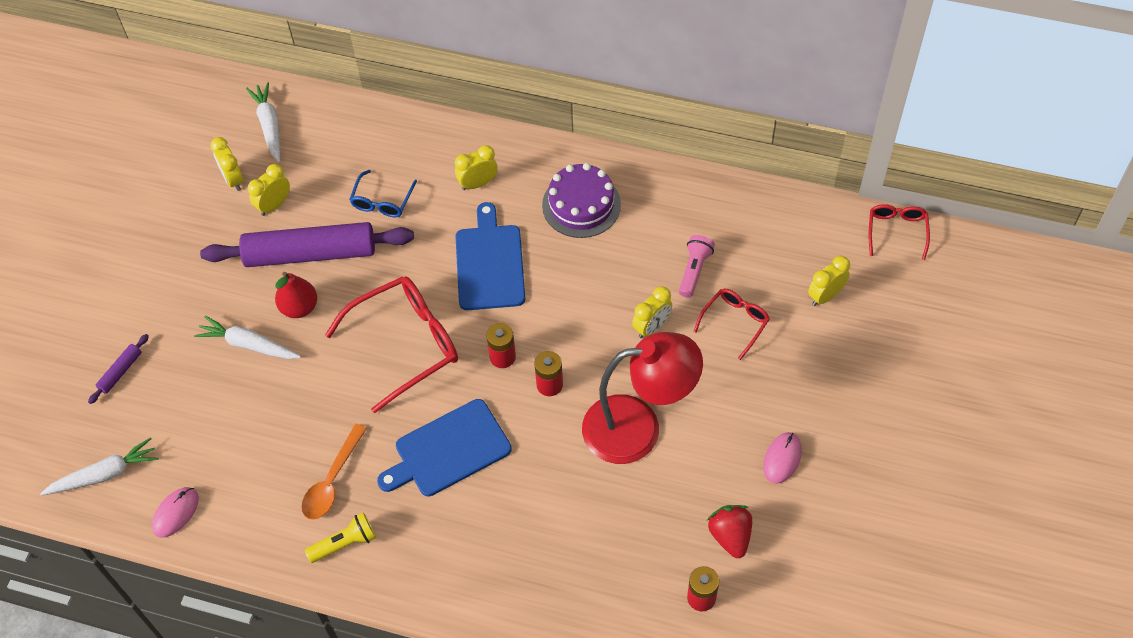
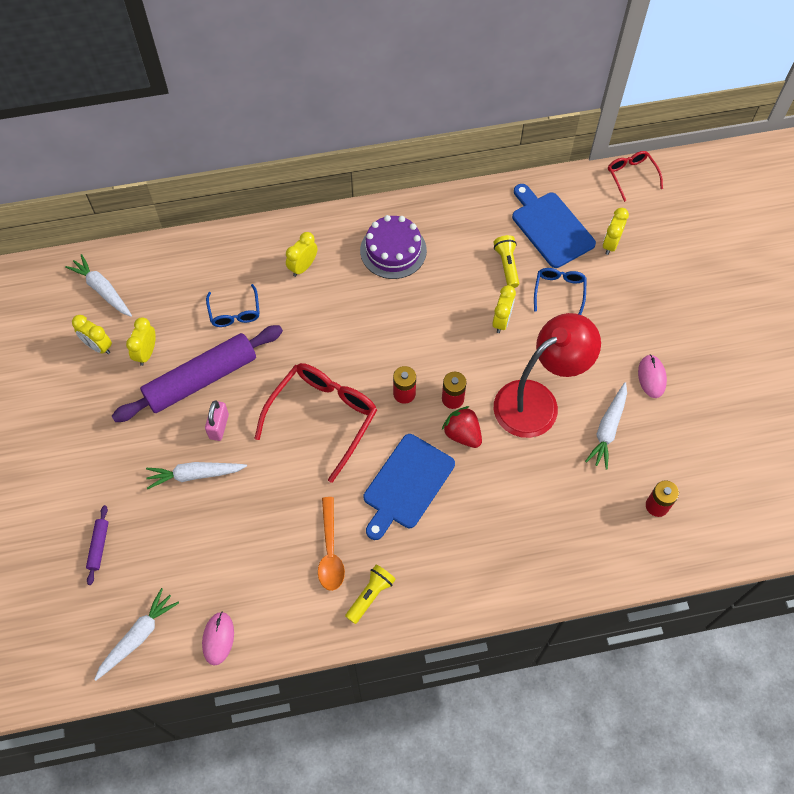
camera: 30 degrees left, 5 degrees up
red pear [275,272,317,318] -> pink padlock [205,400,229,441]
blue cutting board [455,202,525,310] -> blue cutting board moved to [512,184,596,268]
pink flashlight [679,235,715,298] -> yellow flashlight [494,235,519,288]
red glasses [693,289,770,360] -> blue glasses [534,268,587,315]
red strawberry [707,505,752,558] -> red strawberry moved to [442,406,482,448]
none -> white carrot [585,382,627,470]

